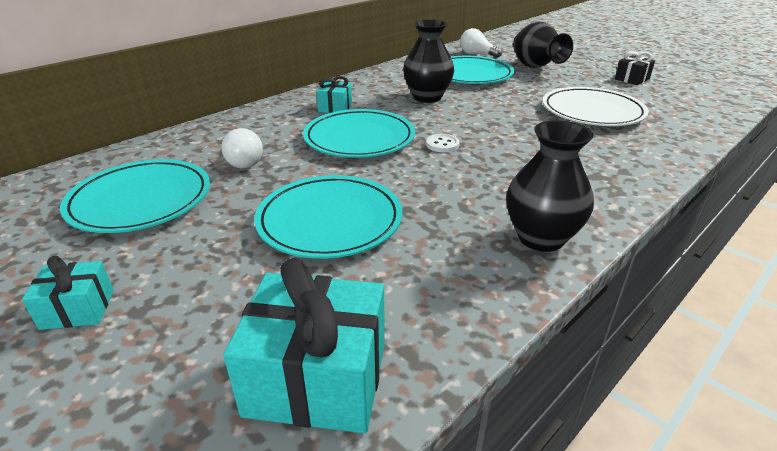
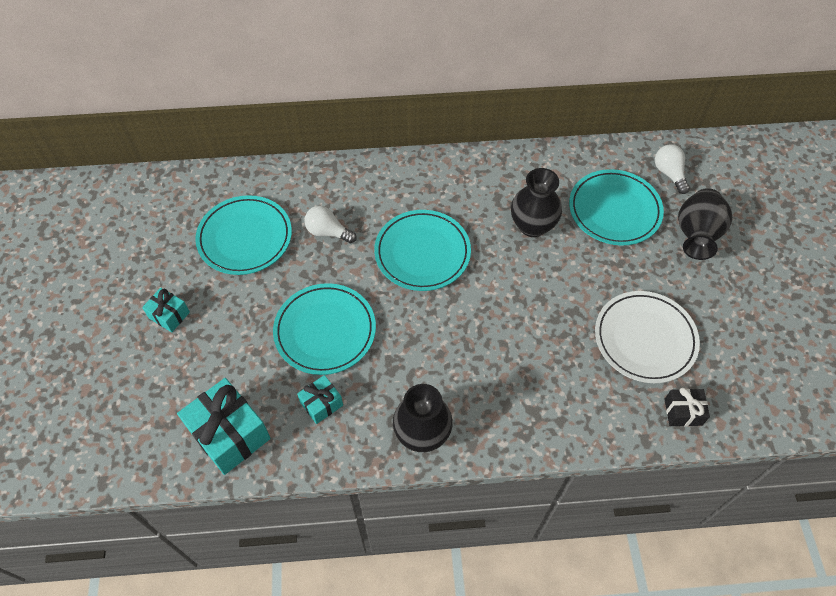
camera: 40 degrees right, 25 degrees up
white light bulb [221,128,263,168] -> white light bulb turned 90 degrees clockwise [304,206,357,243]
turquoise gift [316,76,352,113] -> turquoise gift moved to [297,375,343,424]
white button [426,134,460,152] -> none
black gift [615,51,655,85] -> black gift moved to [664,388,710,426]

